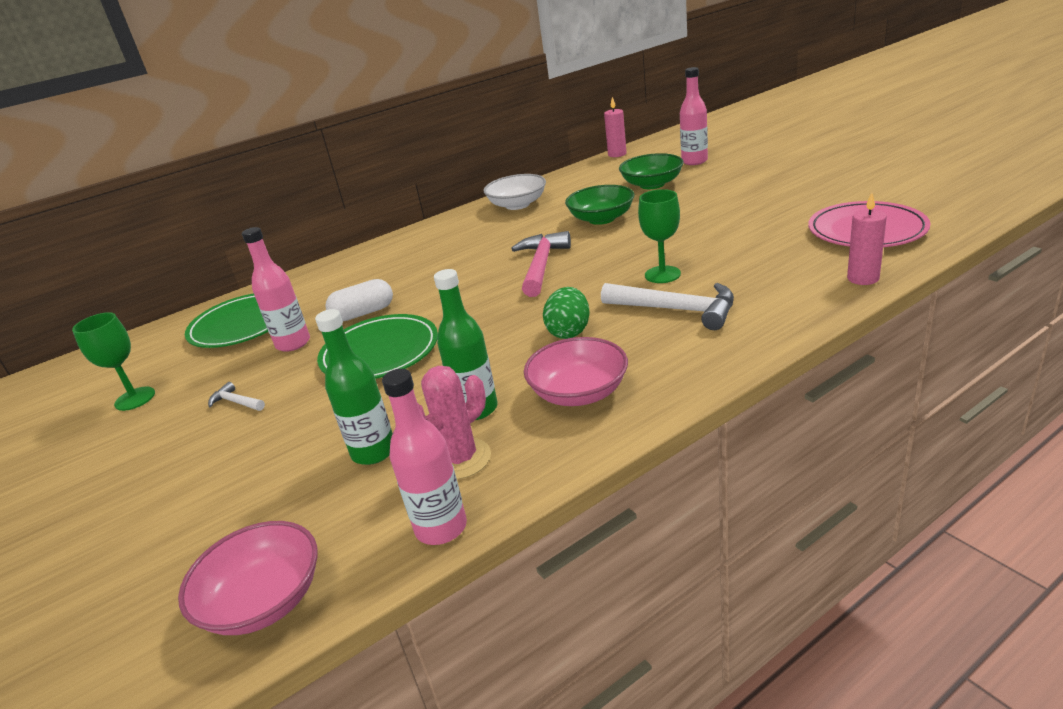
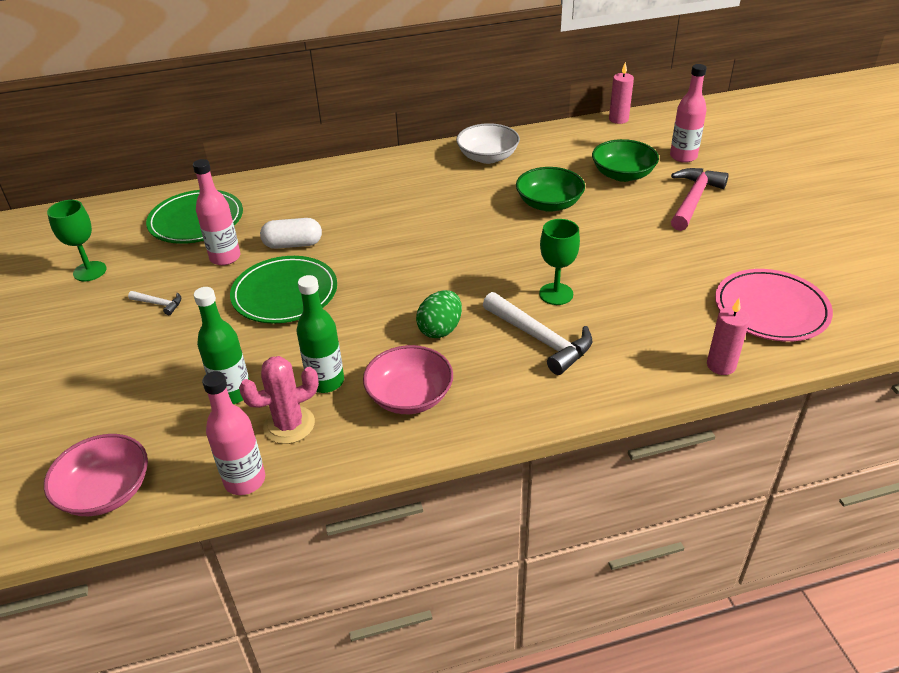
camera: 15 degrees right, 10 degrees up
white hammer [208,382,265,411] -> white hammer turned 150 degrees clockwise [128,291,182,315]
pink hammer [511,231,571,297] -> pink hammer moved to [671,168,729,231]

